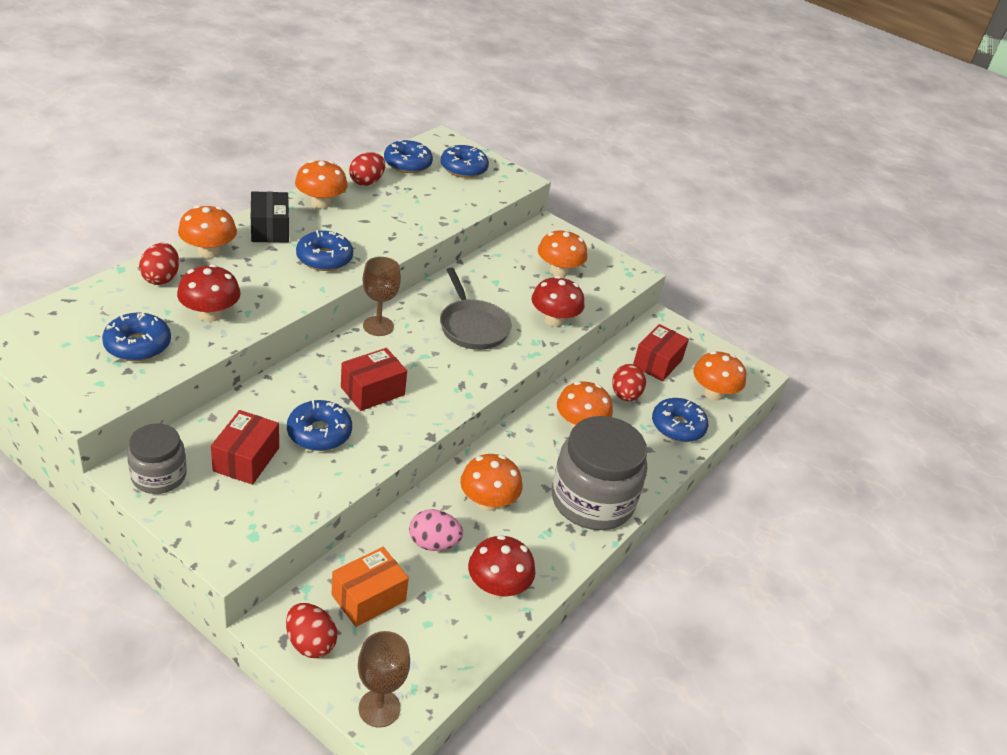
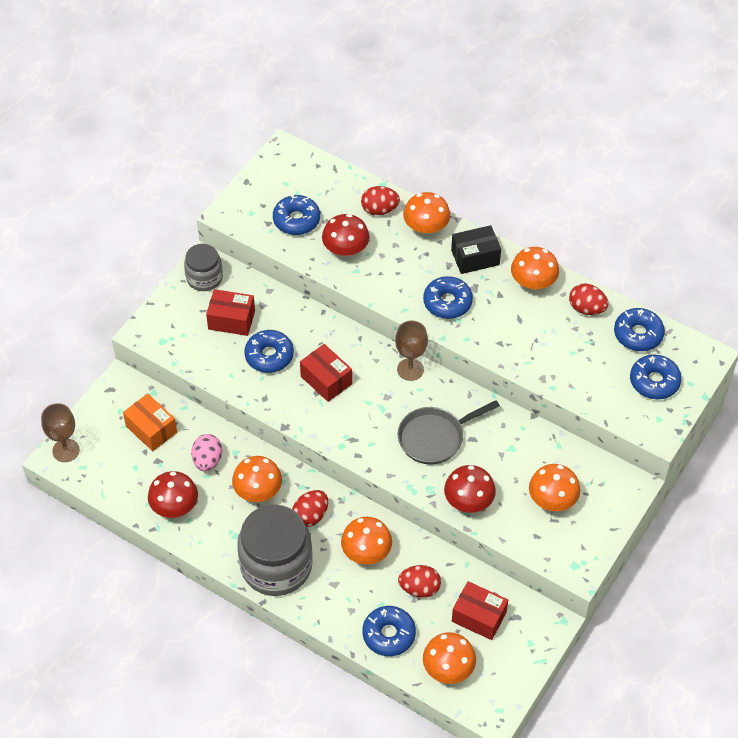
camera: 90 degrees right, 15 degrees up
red egg [286,603,338,658] -> red egg moved to [292,490,328,527]

